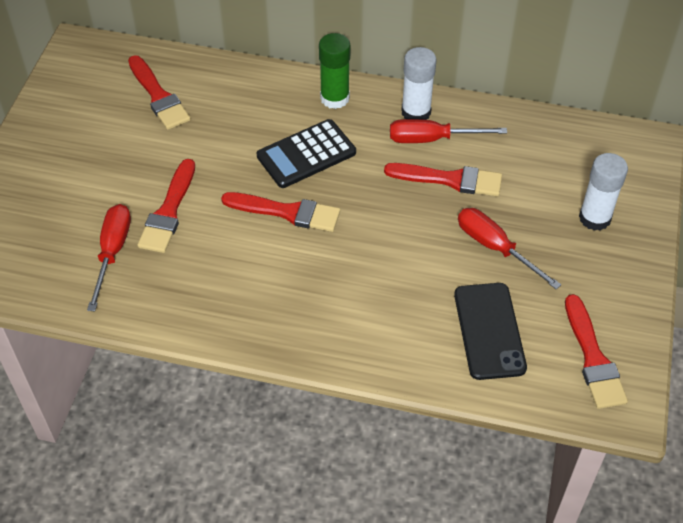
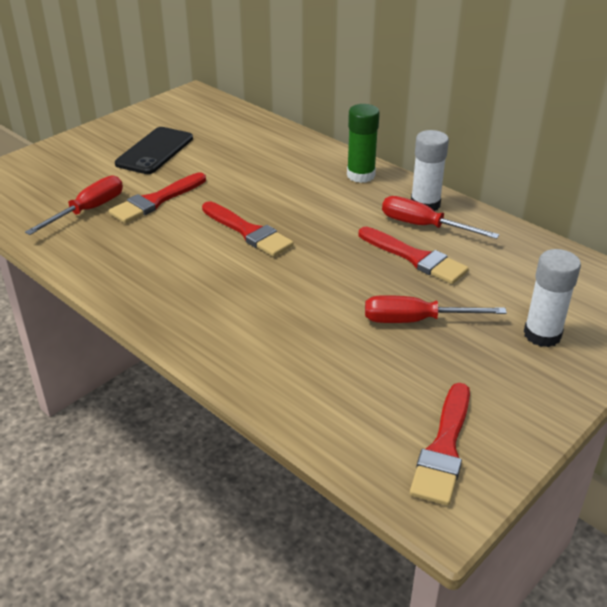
camera: 30 degrees right, 15 degrees down
red brush [128,55,191,130] -> none
black calculator [256,119,356,188] -> none
black phone [454,283,527,380] -> black phone moved to [115,127,193,174]
red screwdriver [458,208,561,290] -> red screwdriver turned 75 degrees counterclockwise [365,295,507,323]

